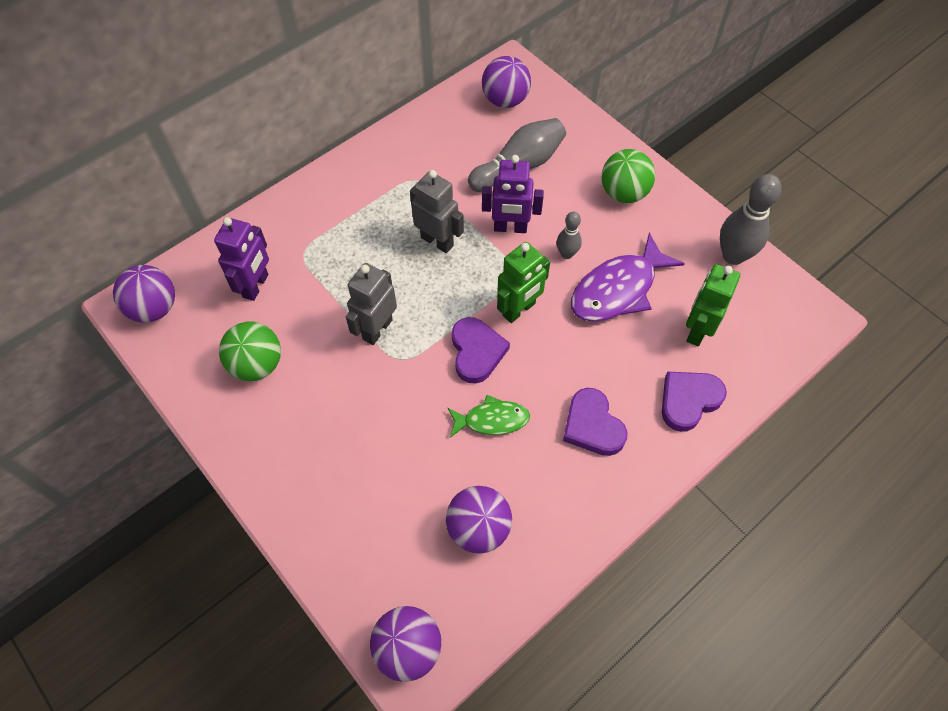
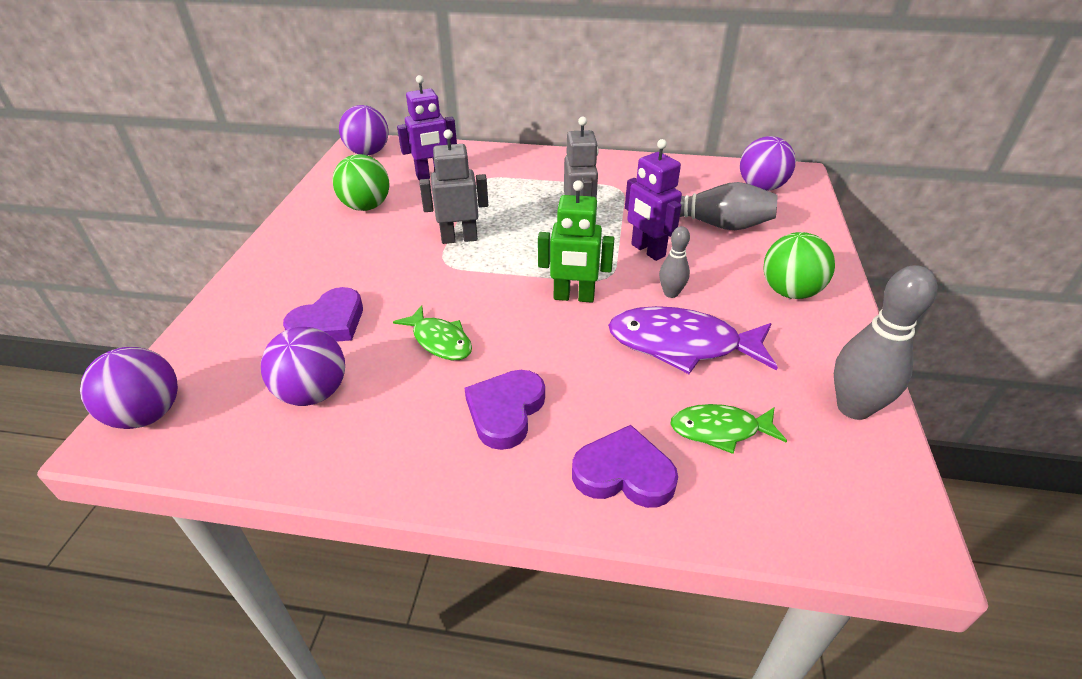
camera: 50 degrees right, 20 degrees down
purple heart [452,317,510,383] -> purple heart moved to [283,287,363,342]
green robot [686,264,740,346] -> green fish [670,404,787,454]

